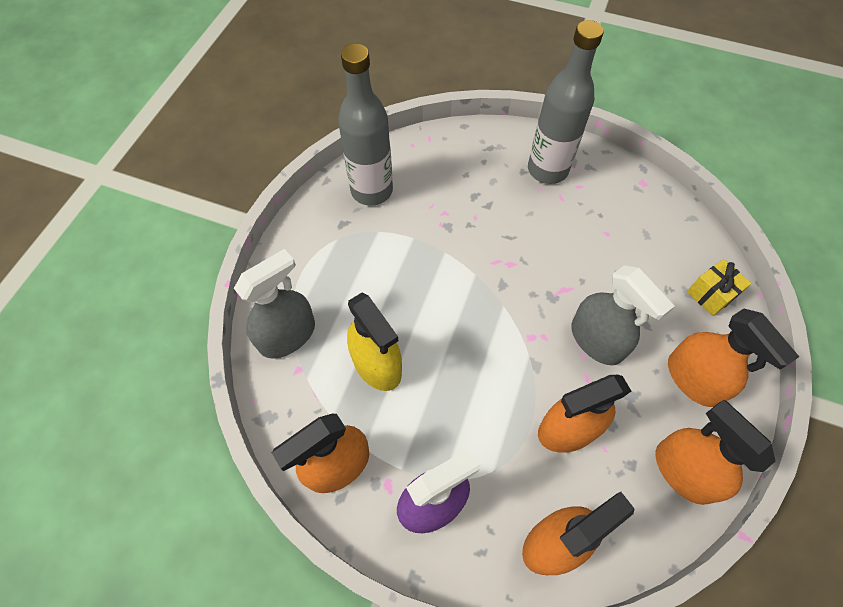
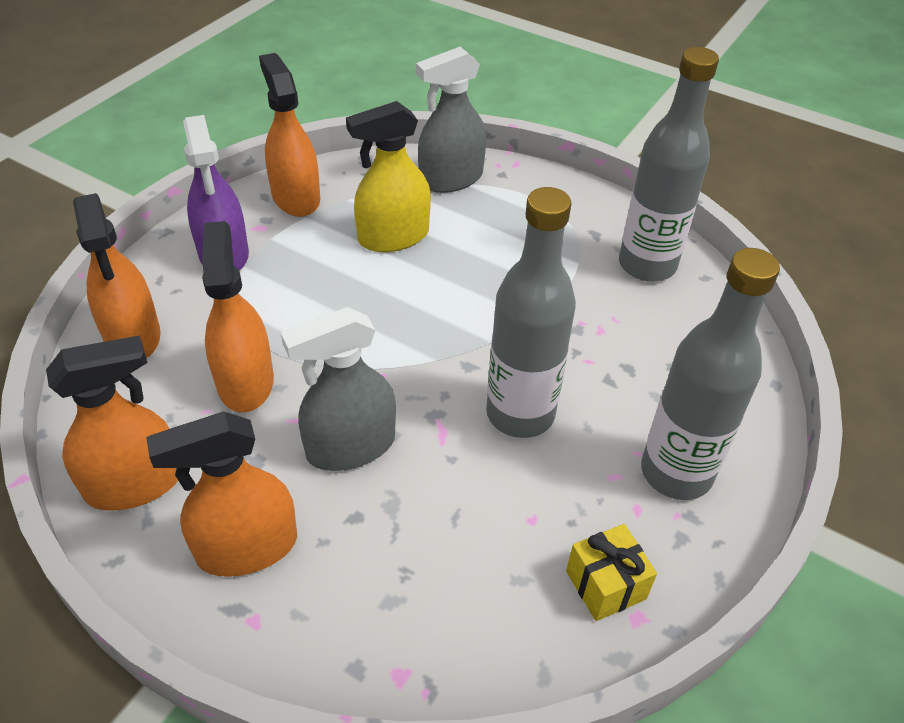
camera: 100 degrees right, 15 degrees down
grey spray bottle [234,249,315,359] -> grey spray bottle turned 90 degrees clockwise [416,47,486,193]
yellow gift [687,259,752,316] -> yellow gift moved to [566,524,657,621]
none -> grey bottle [486,187,576,438]

